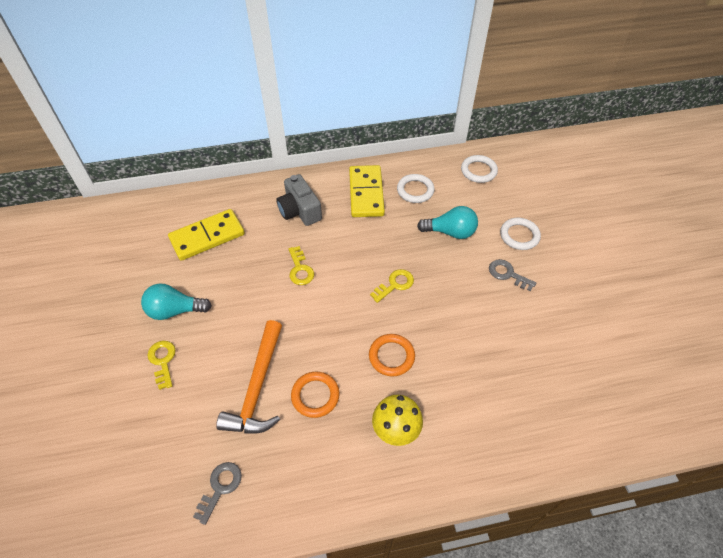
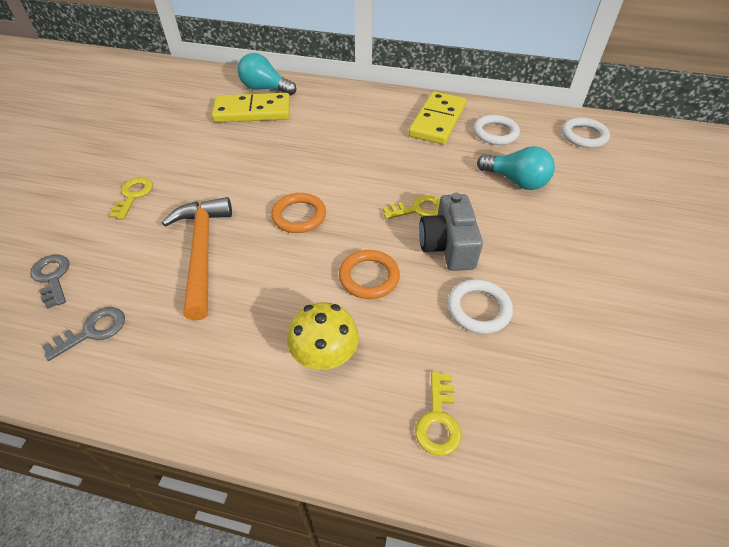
camera: 25 degrees right, 5 degrees down
turquoise light bulb [141,284,212,320] -> turquoise light bulb moved to [238,53,296,96]
orange hammer [216,320,282,434] -> orange hammer turned 135 degrees clockwise [162,197,232,321]
grey camera [276,174,322,226] -> grey camera moved to [419,192,483,271]
yellow key [289,246,314,285] -> yellow key moved to [415,372,461,456]
orange ring [291,372,340,418] -> orange ring moved to [271,193,326,233]
grey key [489,259,536,291] -> grey key moved to [30,254,70,309]
white ring [500,218,541,250] -> white ring moved to [448,279,513,334]

